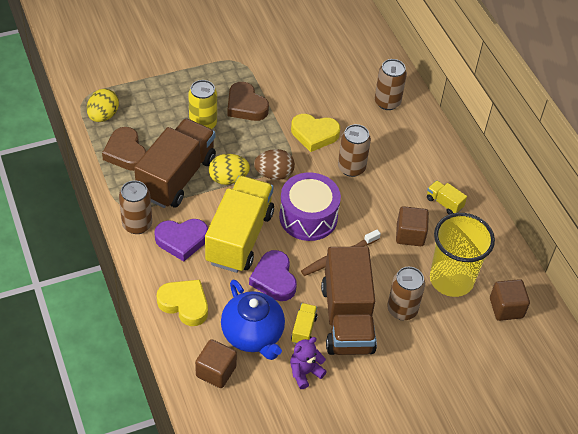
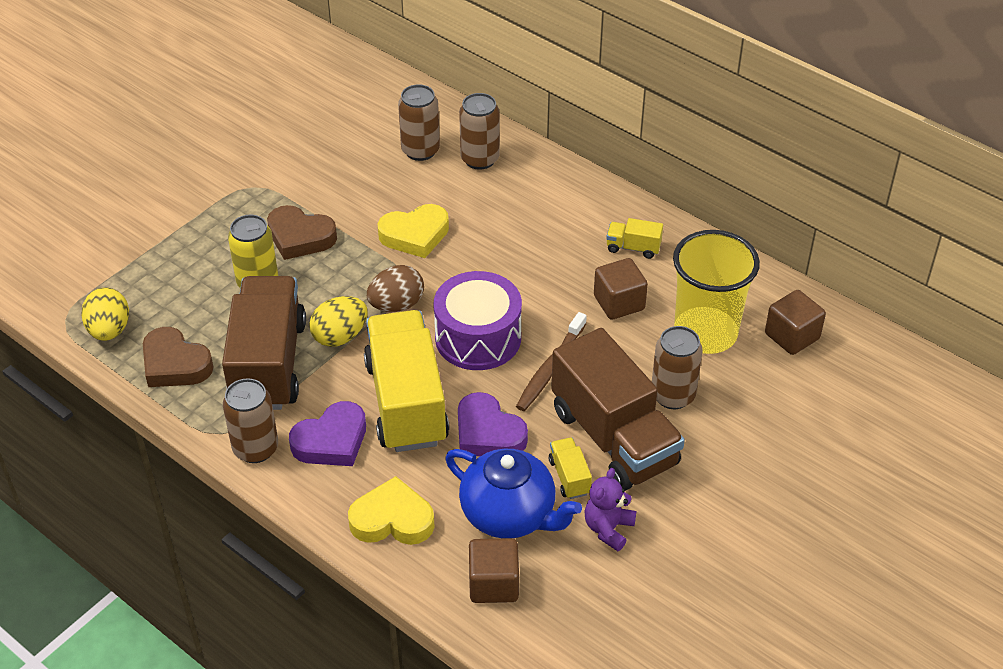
camera: 25 degrees left, 5 degrees down
brown can [338,124,371,177] -> brown can moved to [398,84,440,161]

